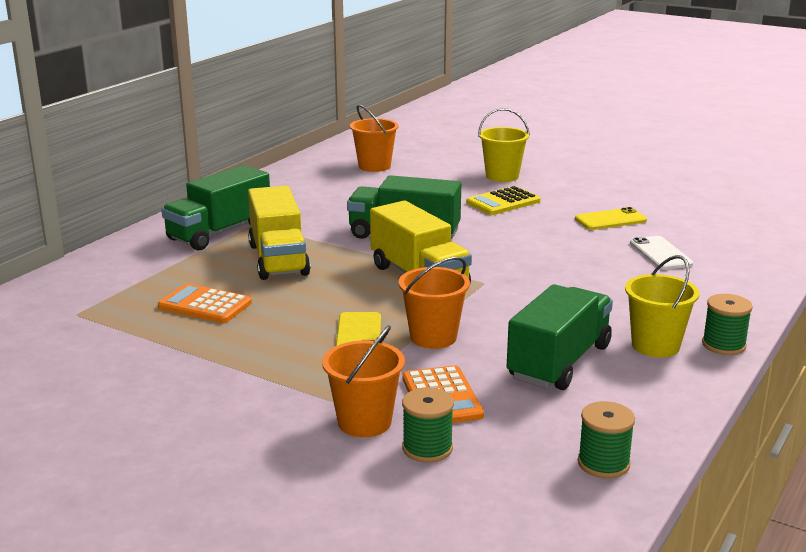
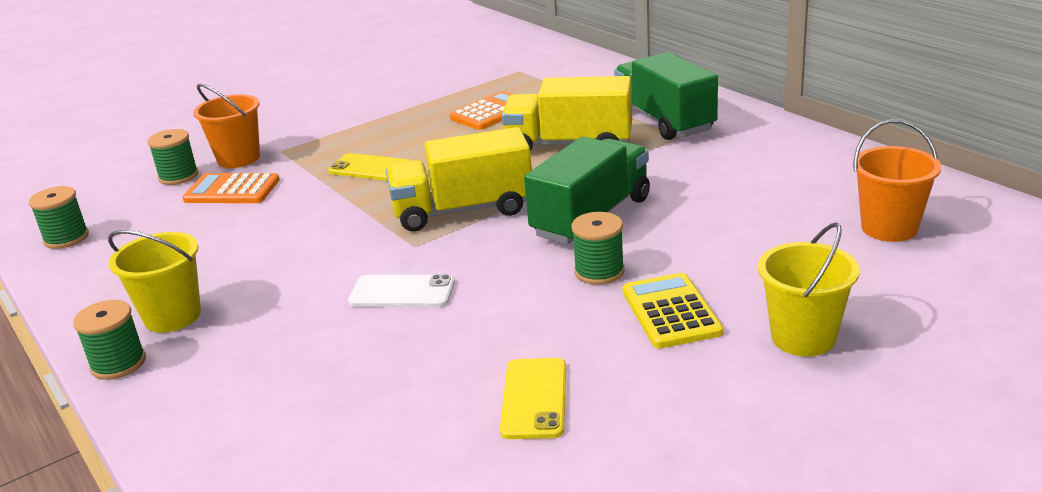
camera: 115 degrees right, 5 degrees up
orange bucket [399,257,470,349] -> none
green truck [507,284,613,390] -> none
white phone [630,236,693,270] -> white phone moved to [348,274,455,307]
none -> green spool [571,212,625,285]

